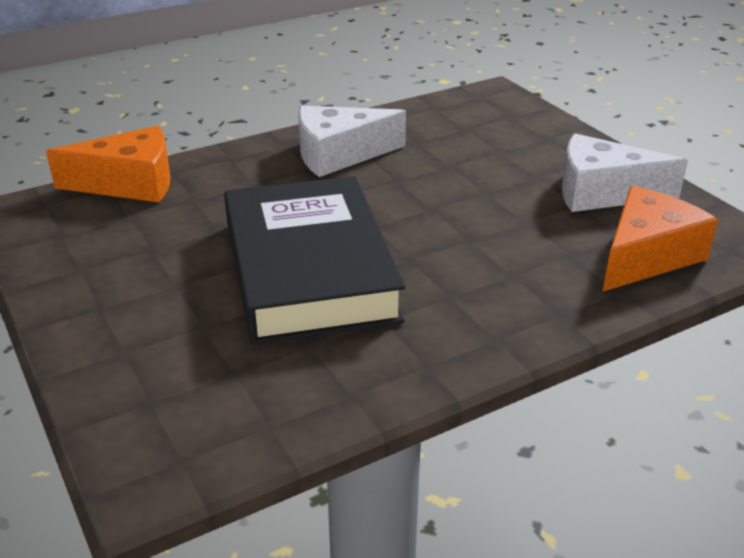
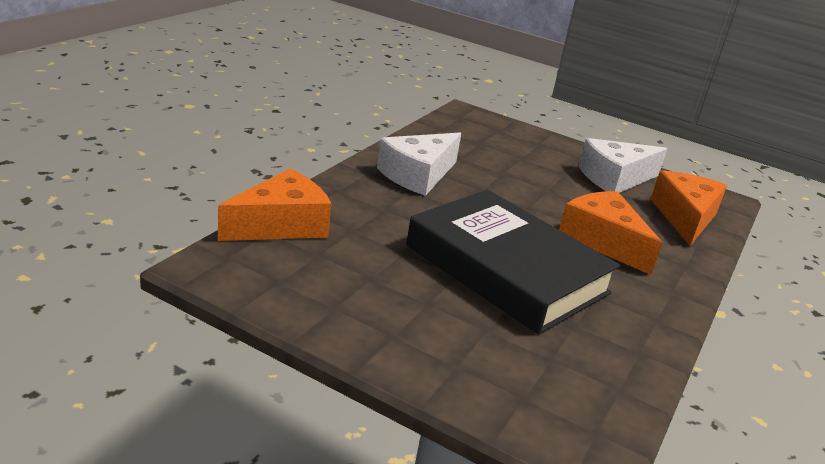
camera: 35 degrees left, 5 degrees down
none -> orange cheese [559,191,662,275]

